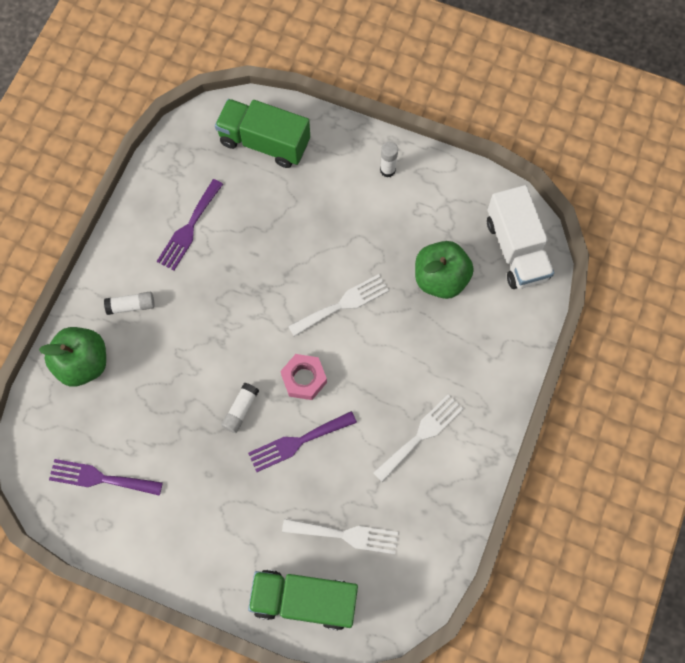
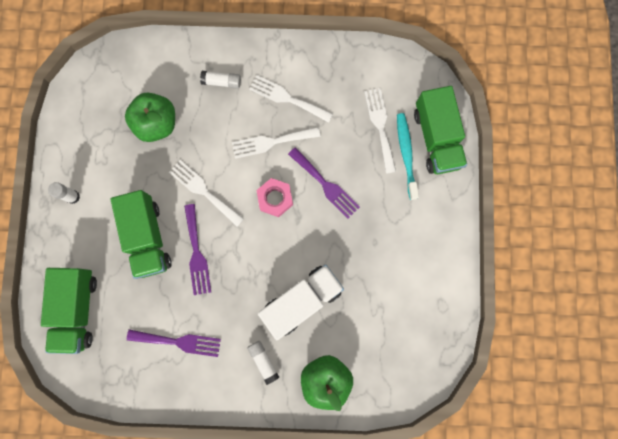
camera: 110 degrees left, 10 degrees up
purple fork [49,459,163,496] -> purple fork moved to [184,204,211,295]
white glue stick [221,383,259,433] -> white glue stick moved to [200,71,241,89]
white truck [487,185,554,289] -> white truck moved to [258,265,344,340]
none -> green truck [110,190,172,279]
none -> white fork [232,127,320,159]
none -> turquoise toothbrush [397,113,419,200]

